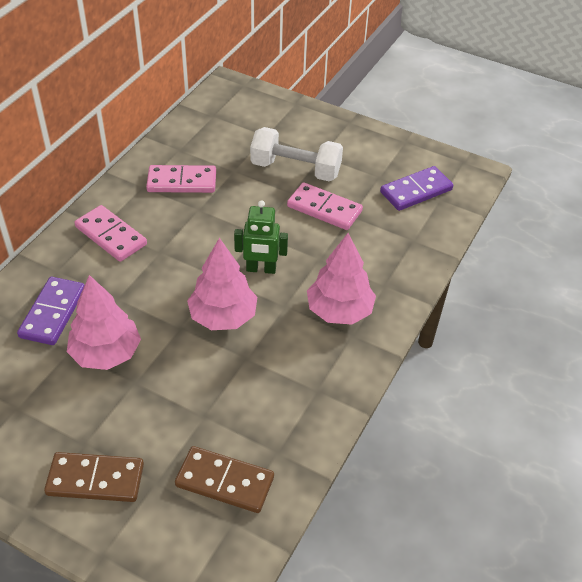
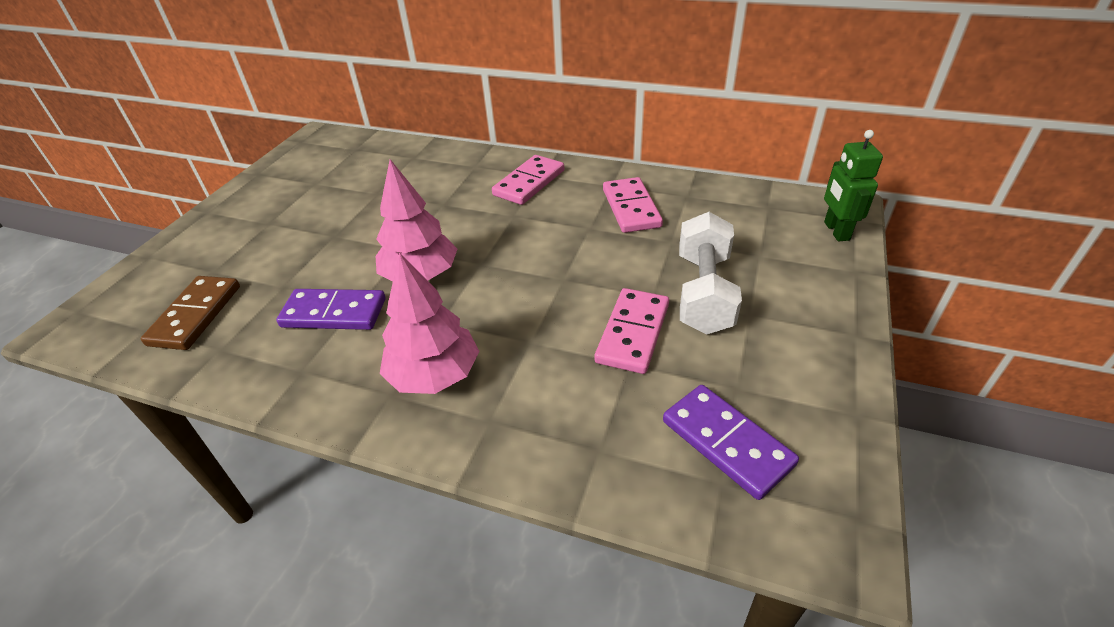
camera: 85 degrees right, 5 degrees down
purple domino [17,277,85,345] -> purple domino moved to [276,289,385,330]
brown domino [44,452,144,502] -> none
pink tree [67,275,141,370] -> none
green robot [234,200,288,274] -> green robot moved to [824,130,883,242]

